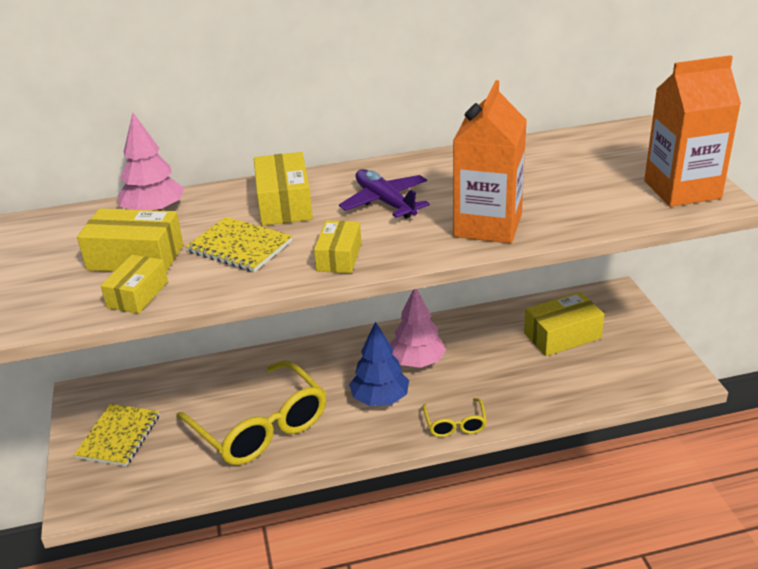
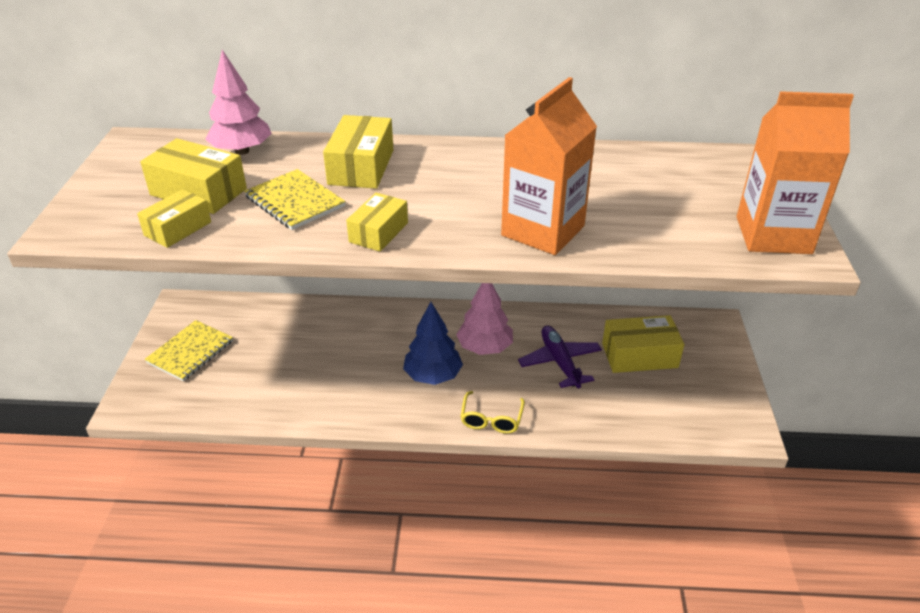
camera: 15 degrees right, 5 degrees up
yellow glasses [176,360,326,465] -> none
purple plane [339,169,430,219] -> purple plane moved to [518,325,602,389]

